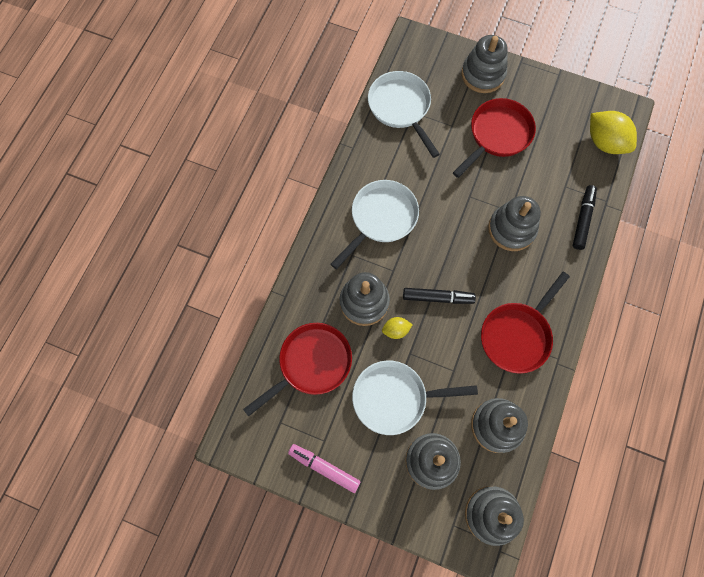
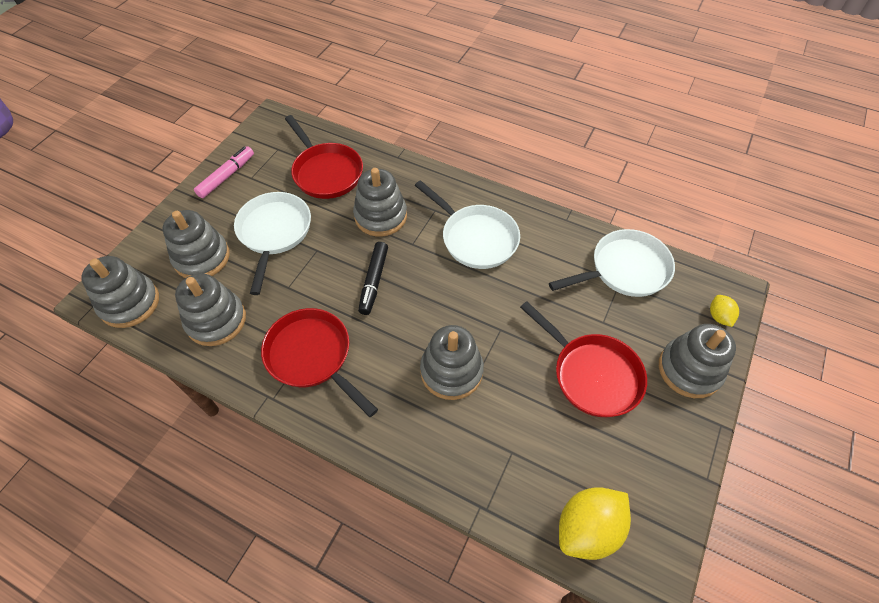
camera: 95 degrees right, 15 degrees down
yellow lemon [382,317,413,339] -> yellow lemon moved to [710,295,739,327]
black marker [573,185,597,250] -> none

